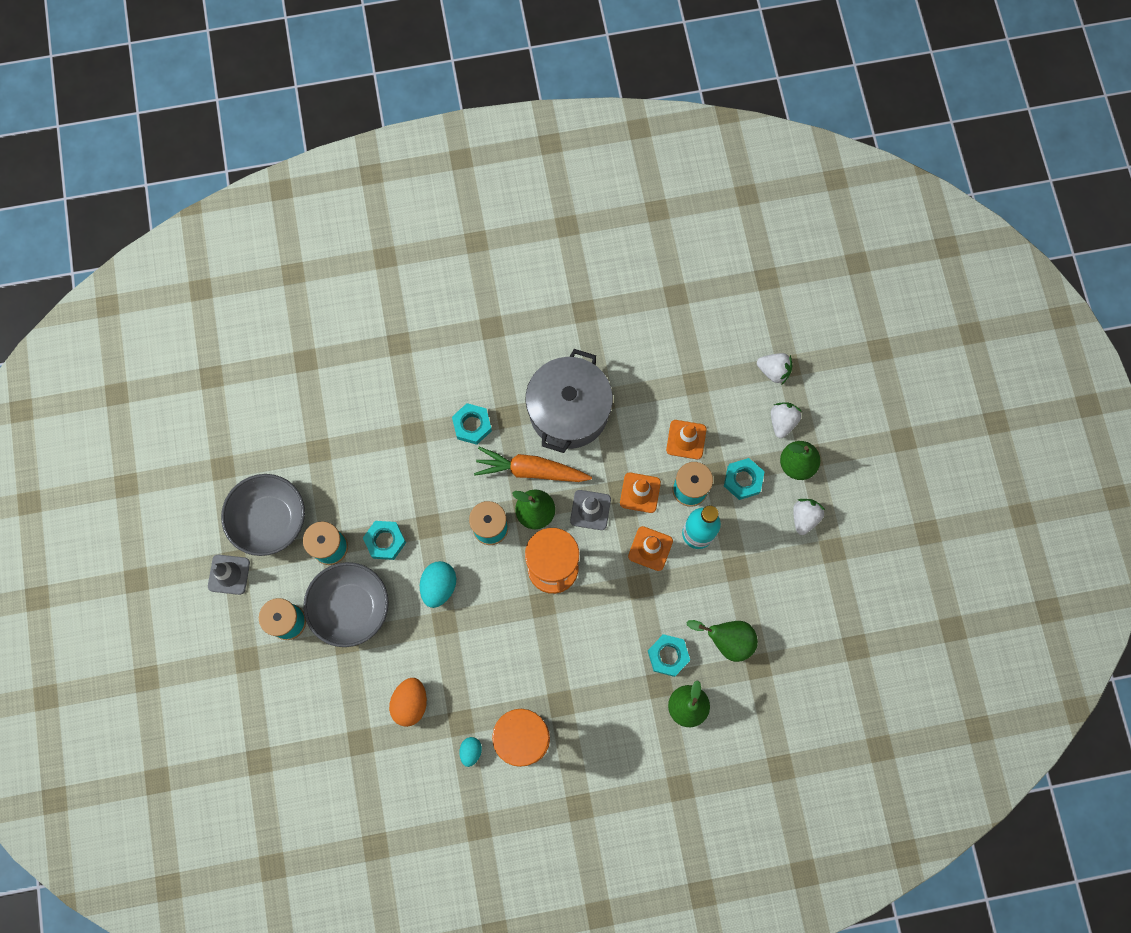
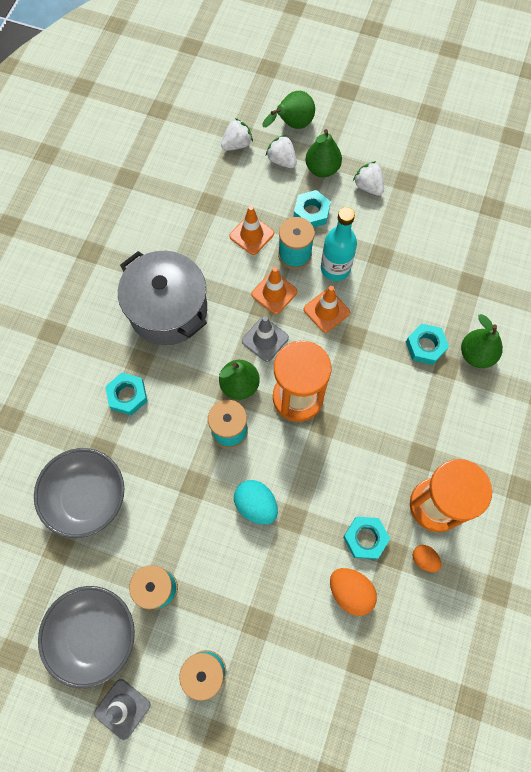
camera: 60 degrees left, 5 degrees down
grey bowl [303,562,389,647] -> grey bowl moved to [34,448,124,538]
turquoise nut [363,521,406,560] -> turquoise nut moved to [343,517,390,559]
turquoise egg [459,737,482,767] -> orange egg [413,545,441,572]
orange carrot [474,447,592,482] -> none
green pear [686,620,758,662] -> green pear moved to [262,91,315,129]

